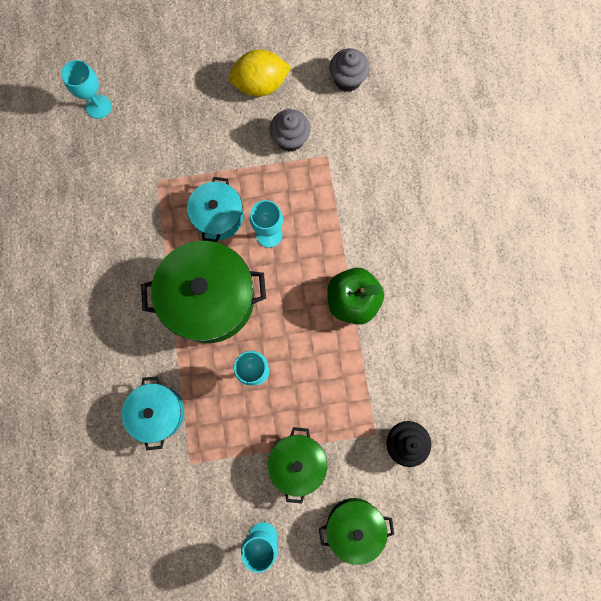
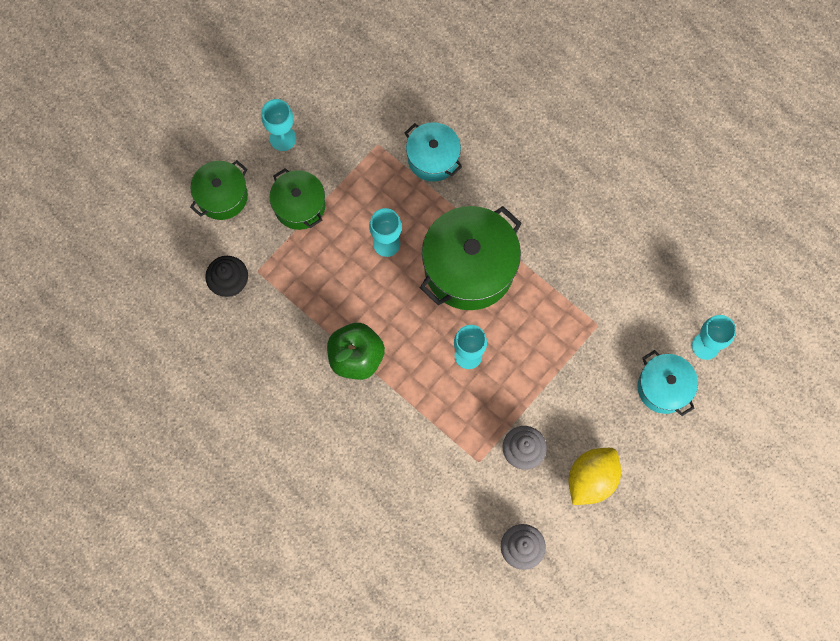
camera: 140 degrees right, 5 degrees down
turquoise pot [187,177,243,242] -> turquoise pot moved to [637,350,698,416]

